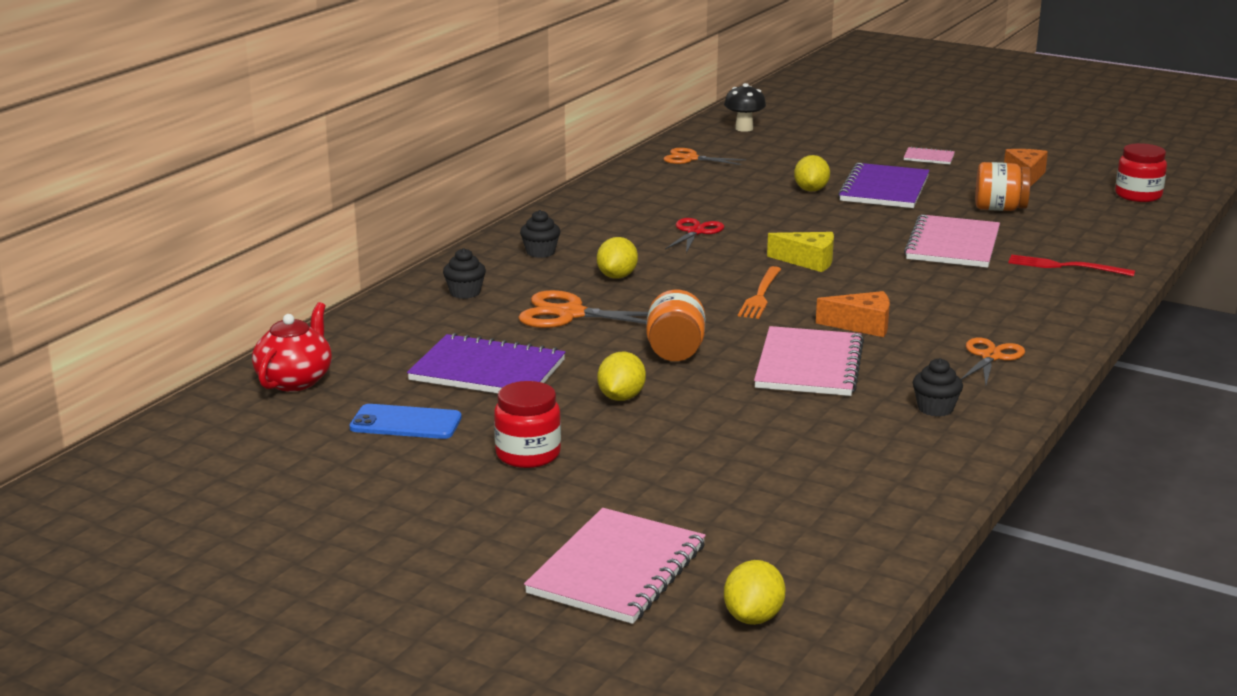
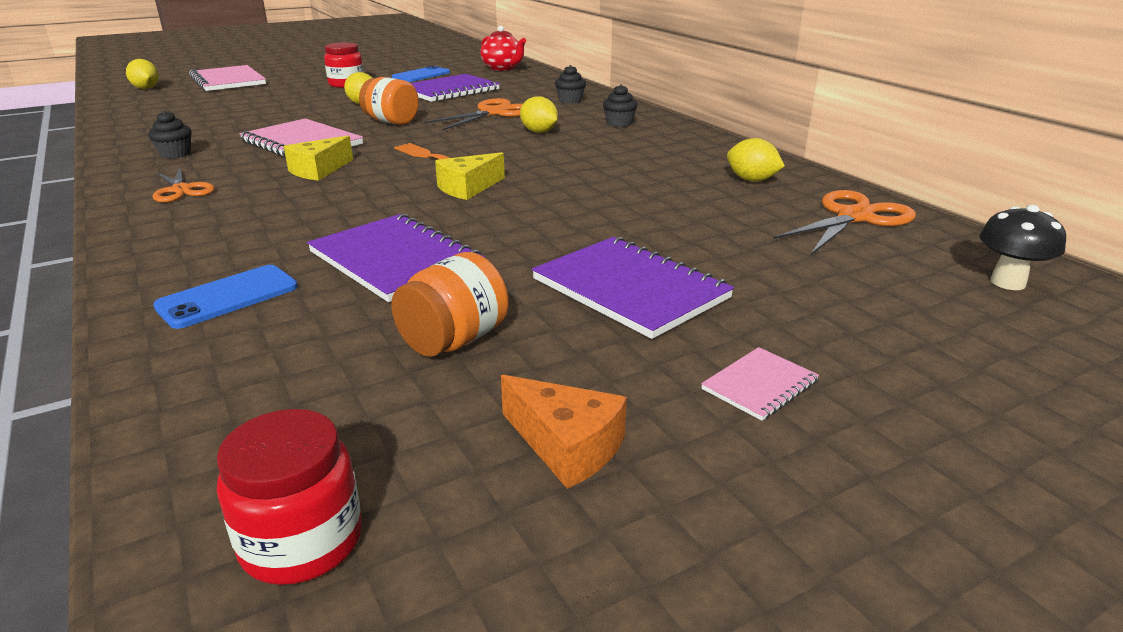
camera: 120 degrees right, 5 degrees up
orange scissors [663,148,746,165] -> orange scissors [773,190,916,255], size x1.51
red scissors [665,218,724,253] -> none
yellow lemon [794,155,830,192] -> yellow lemon moved to [727,138,785,182]
orange cheese [816,291,890,337] -> yellow cheese [284,135,353,181]
pink notebook [904,215,1000,268] -> purple notebook [307,214,485,302]
red fork [1008,254,1135,276] -> blue phone [153,265,298,329]

